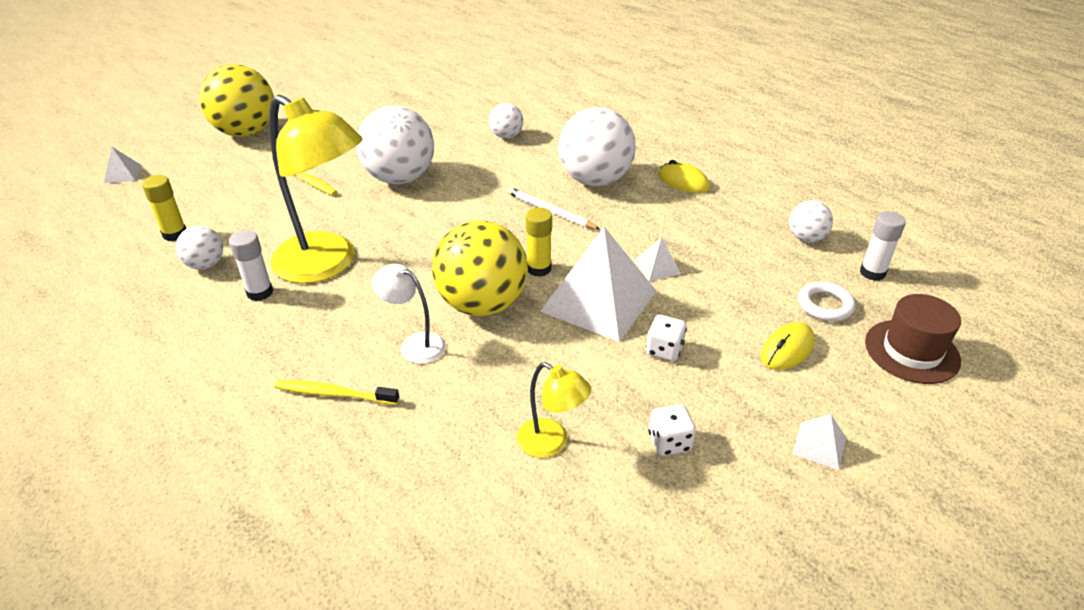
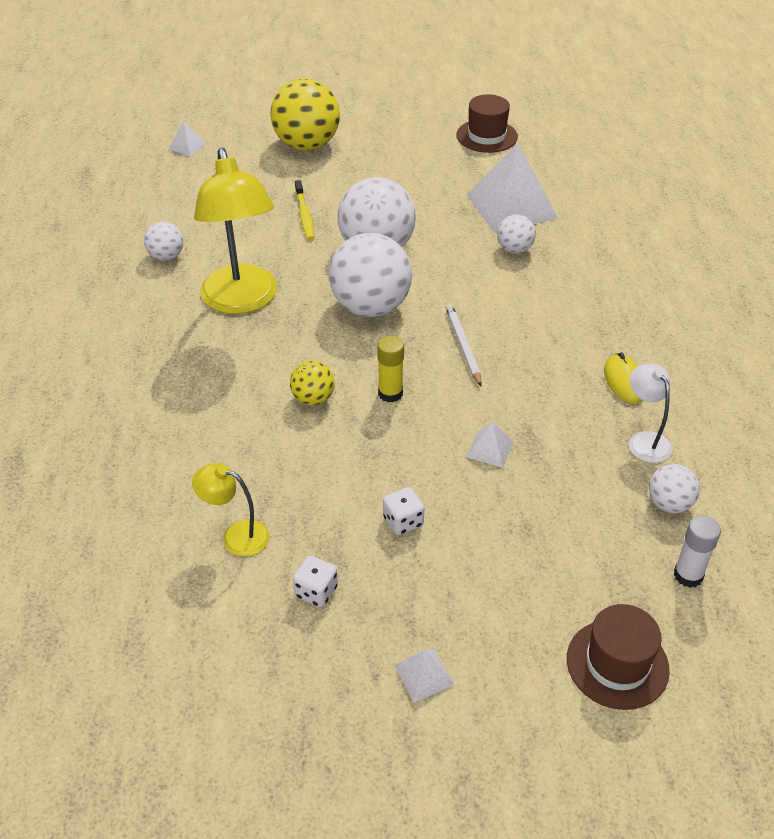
camera: 40 degrees right, 5 degrees up
yellow glue stick [142,175,186,241] -> none
white glue stick [229,230,273,301] -> none
yellow toothbrush [274,380,399,405] -> none
white lamp [372,264,446,364] -> white lamp moved to [629,364,672,463]
yellow ball [432,221,528,316] -> yellow ball [290,361,335,405], size x0.50
yellow lamp [517,362,591,458] -> yellow lamp turned 120 degrees clockwise [192,463,270,556]
white pyramid [540,227,656,342] -> white pyramid moved to [467,143,558,233]
white ball [558,107,636,186] -> white ball moved to [329,233,412,317]
yellow mouse [761,322,815,370] -> none
white ring [798,281,855,321] -> none
none -> brown hat [456,94,518,153]

